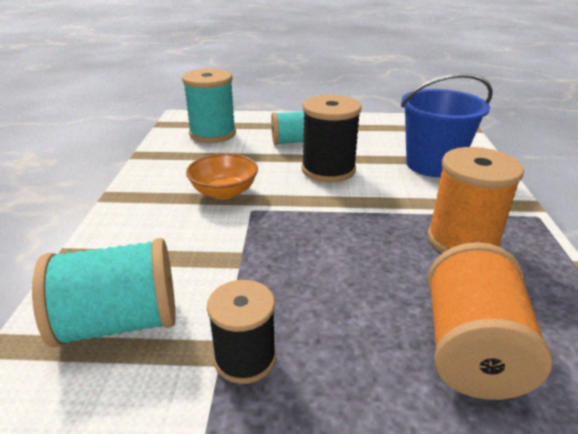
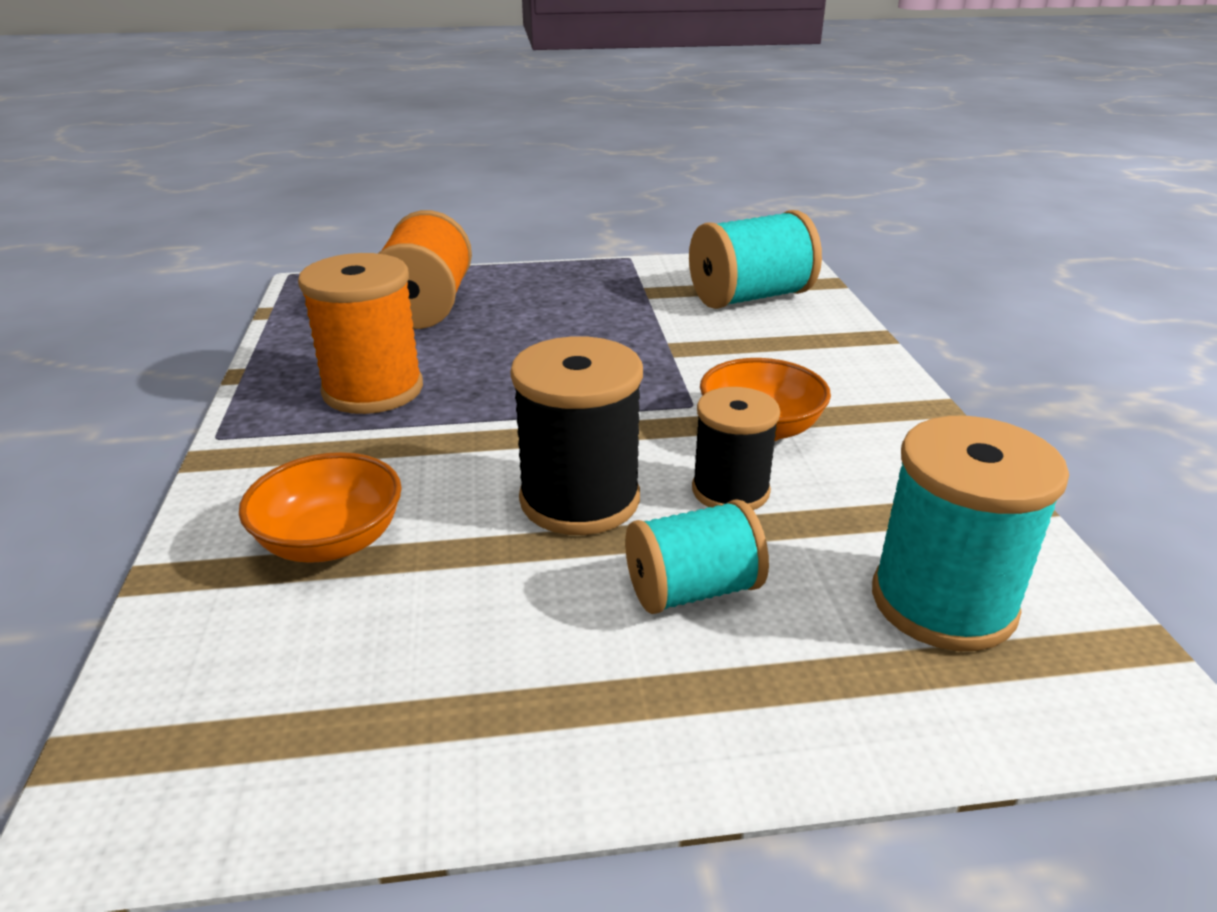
camera: 170 degrees right, 0 degrees up
black spool [207,280,276,384] -> black spool moved to [692,387,780,510]
blue bucket [401,73,493,177] -> orange bowl [239,452,402,563]

